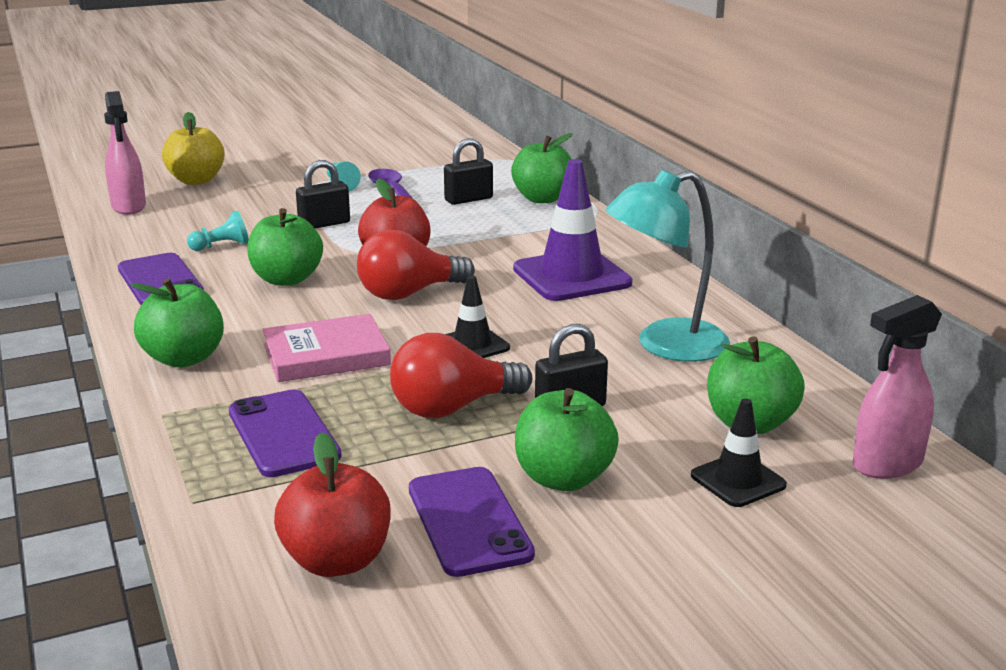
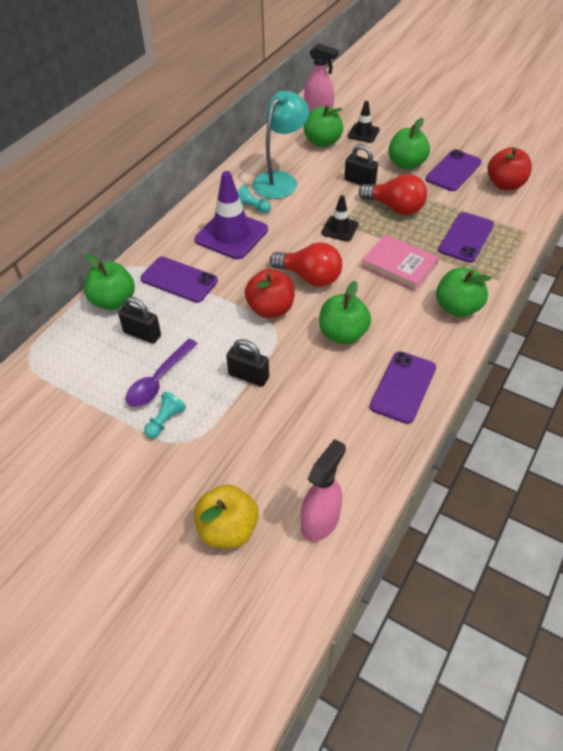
camera: 125 degrees left, 25 degrees up
turquoise pawn [187,211,249,251] -> turquoise pawn moved to [237,185,271,213]
turquoise lamp [606,170,730,362] -> turquoise lamp turned 90 degrees counterclockwise [252,91,309,199]
none -> purple phone [141,257,218,303]

